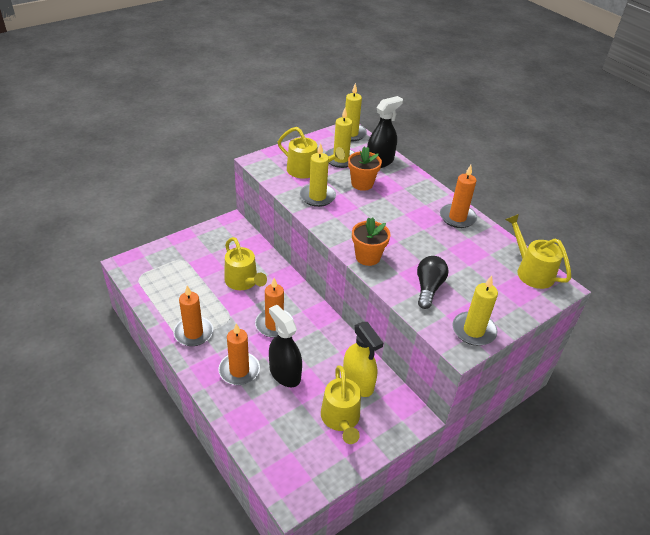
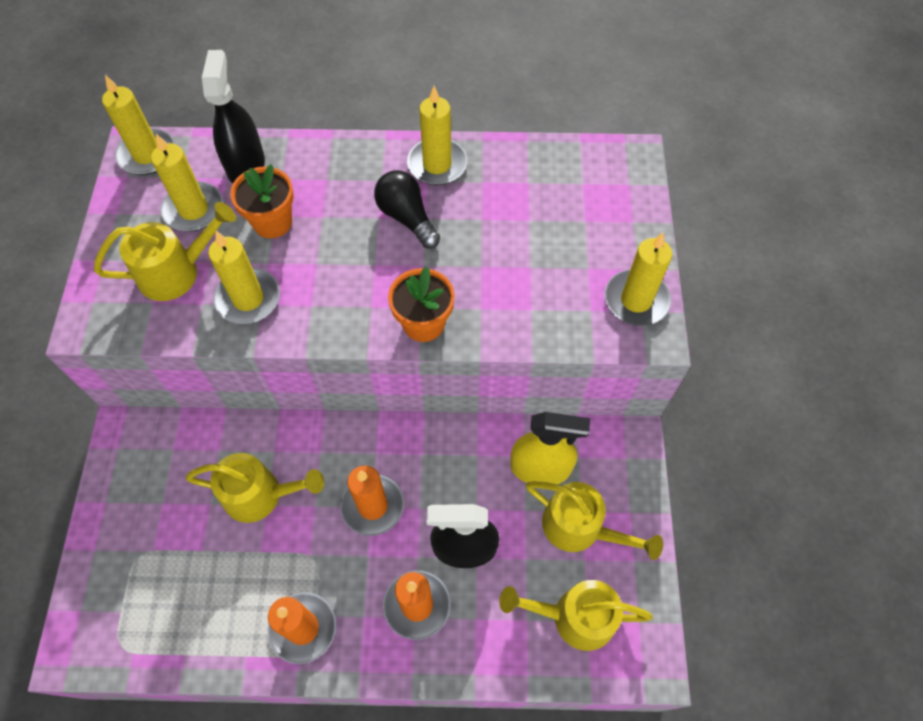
camera: 50 degrees left, 20 degrees up
black light bulb [417,256,449,309] -> black light bulb moved to [374,170,440,248]
orange candle [440,165,477,228] -> yellow candle [407,86,467,185]
yellow watering can [505,214,571,289] -> yellow watering can moved to [499,580,653,651]

